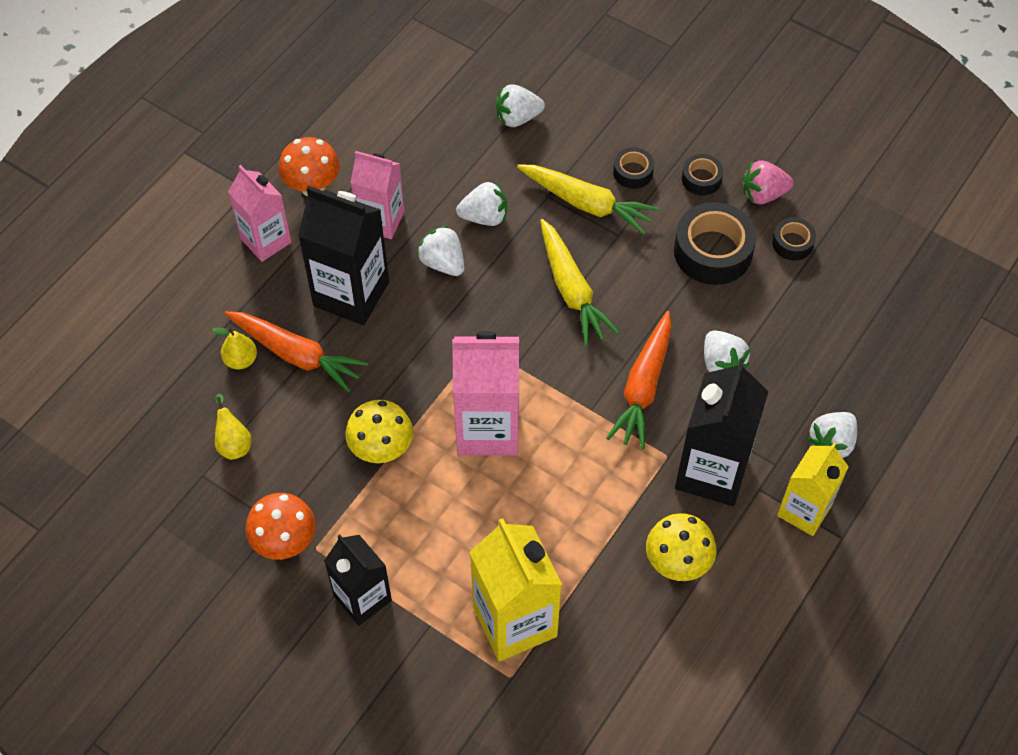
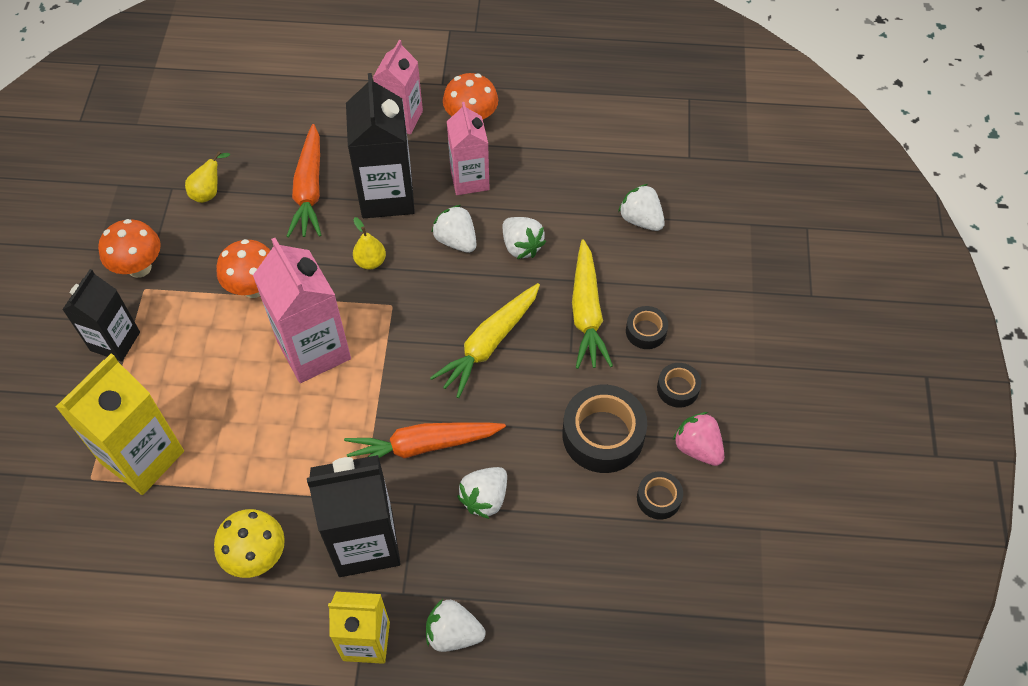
camera: 60 degrees right, 0 degrees up
yellow pear [212,327,257,370] -> yellow pear moved to [353,217,386,270]
yellow mushroom [345,400,413,463] -> orange mushroom [216,239,271,298]
white strawberry [417,225,464,276] -> white strawberry turned 60 degrees counterclockwise [431,205,476,253]

